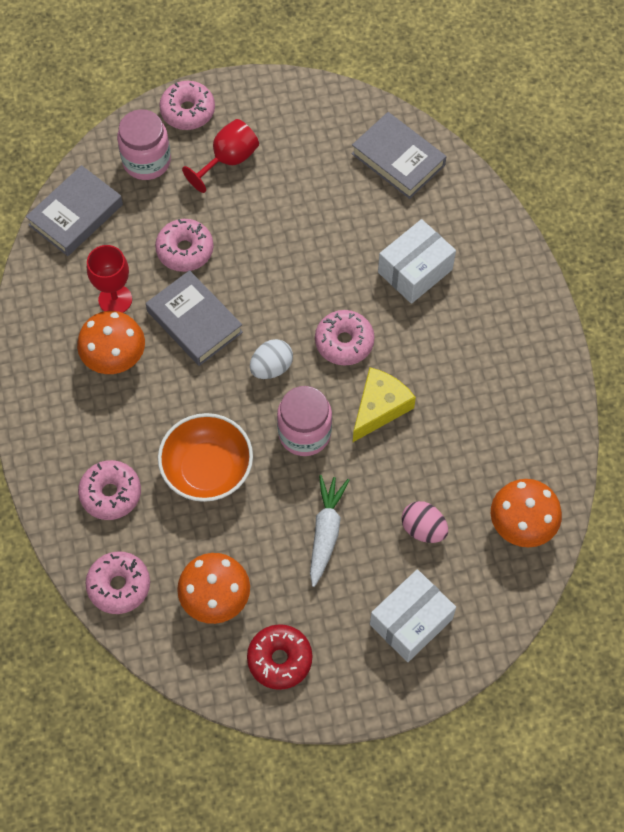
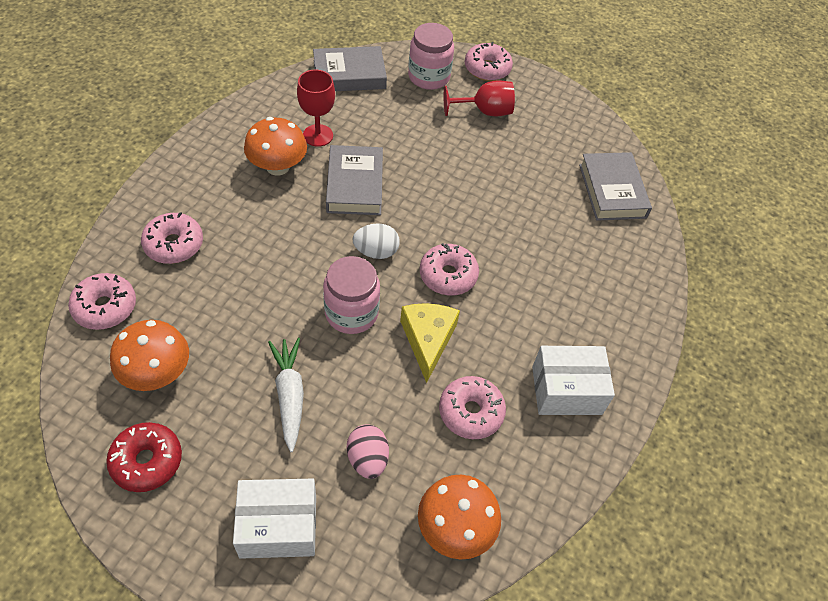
camera: 35 degrees right, 10 degrees down
pink donut [155,219,214,272] -> pink donut moved to [439,376,506,439]
orange bowl [158,413,253,502] -> none
white carrot [310,475,349,587] -> white carrot turned 60 degrees counterclockwise [268,338,304,452]
yellow cheese [353,367,416,442] -> yellow cheese turned 75 degrees counterclockwise [400,303,460,383]
white box [378,219,456,304] -> white box moved to [532,346,615,415]

